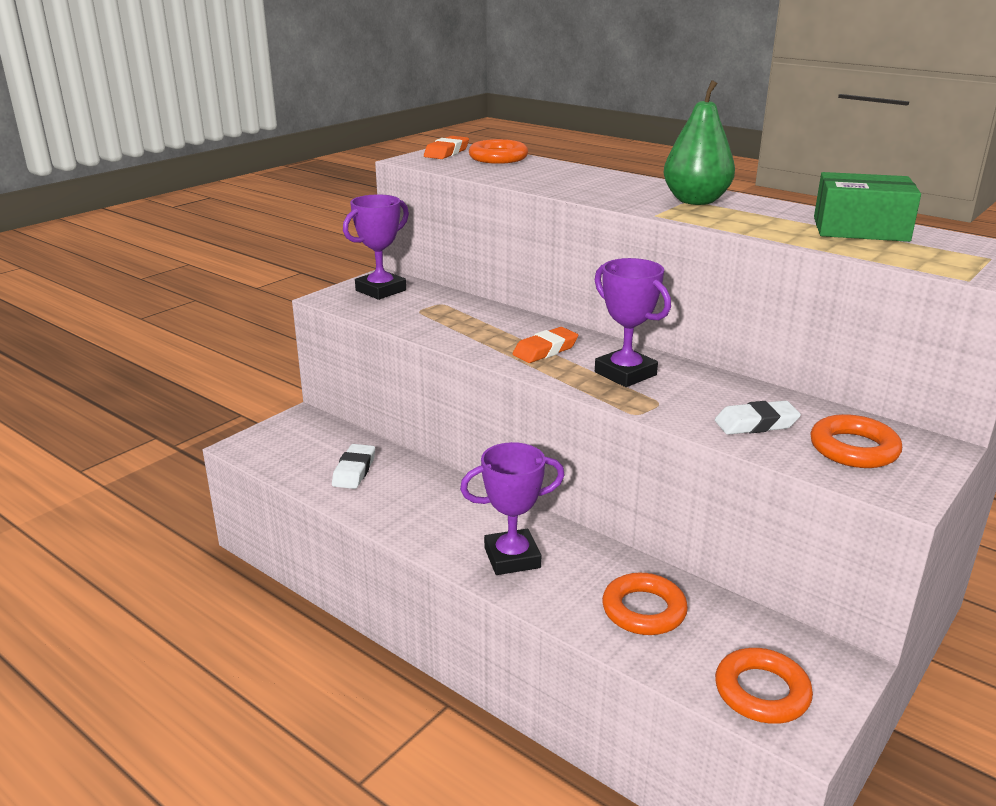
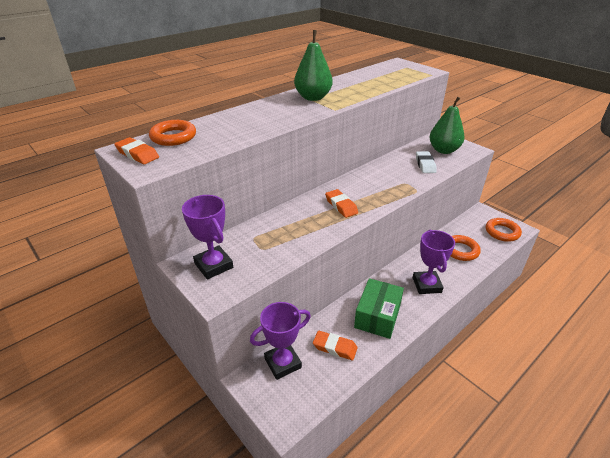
camera: 80 degrees left, 10 degrees up
white eraser [332,444,375,489] -> orange eraser [313,331,358,360]
purple trophy [595,258,671,387] -> purple trophy moved to [250,302,311,380]
orange ring [810,414,902,468] -> green pear [429,97,464,154]
green box [814,172,921,242] -> green box moved to [354,278,404,339]

